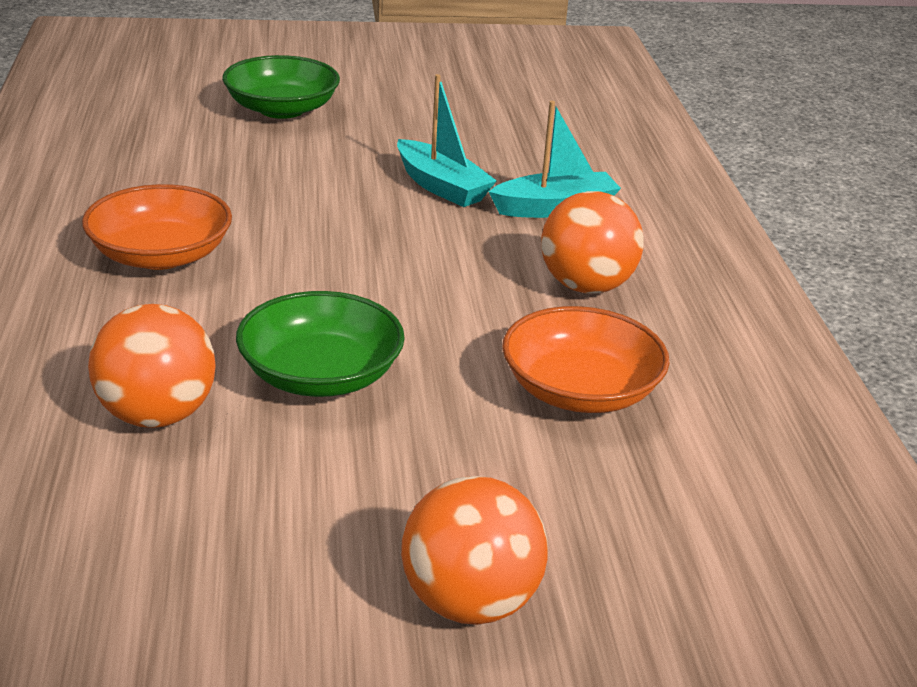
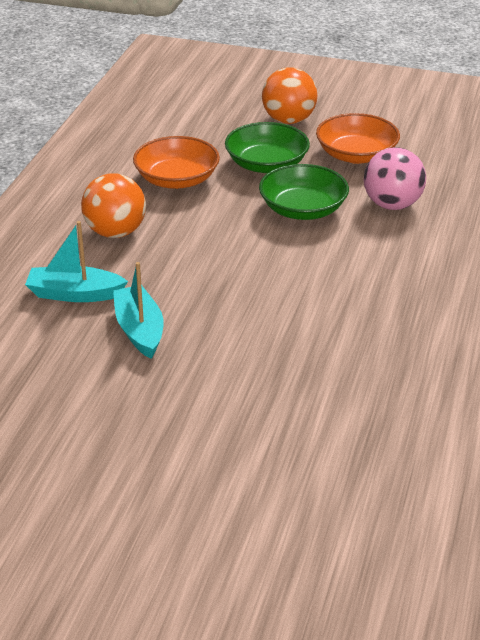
camera: 155 degrees left, 5 degrees up
orange bowl [82,184,232,270] -> orange bowl moved to [316,113,400,164]
orange ball [88,304,216,428] -> pink ball [364,147,426,210]
green bowl [222,55,340,119] -> green bowl moved to [225,122,310,173]

